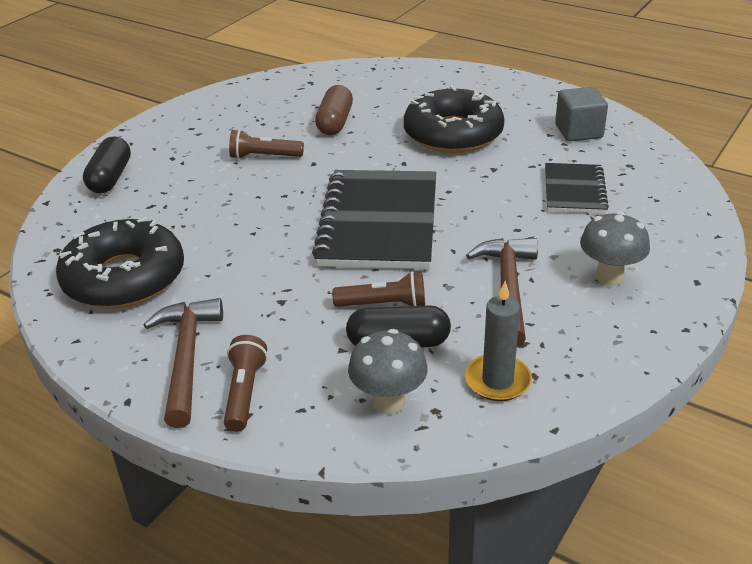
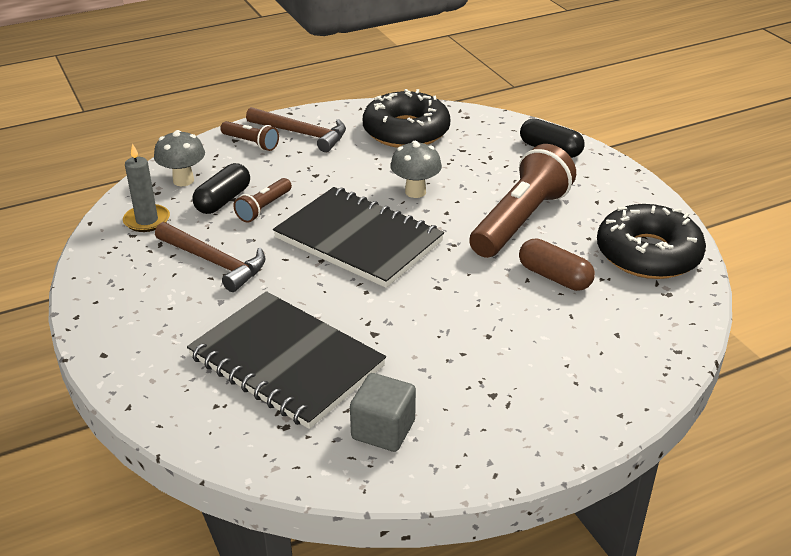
camera: 120 degrees right, 0 degrees up
brown flashlight [229,129,304,159] -> brown flashlight [469,144,576,258], size x2.06
black donut [404,86,505,153] -> black donut moved to [597,204,706,279]
black notebook [545,163,609,214] -> black notebook [187,291,386,429], size x1.83
grey mushroom [580,212,650,286] -> grey mushroom moved to [390,141,442,198]

